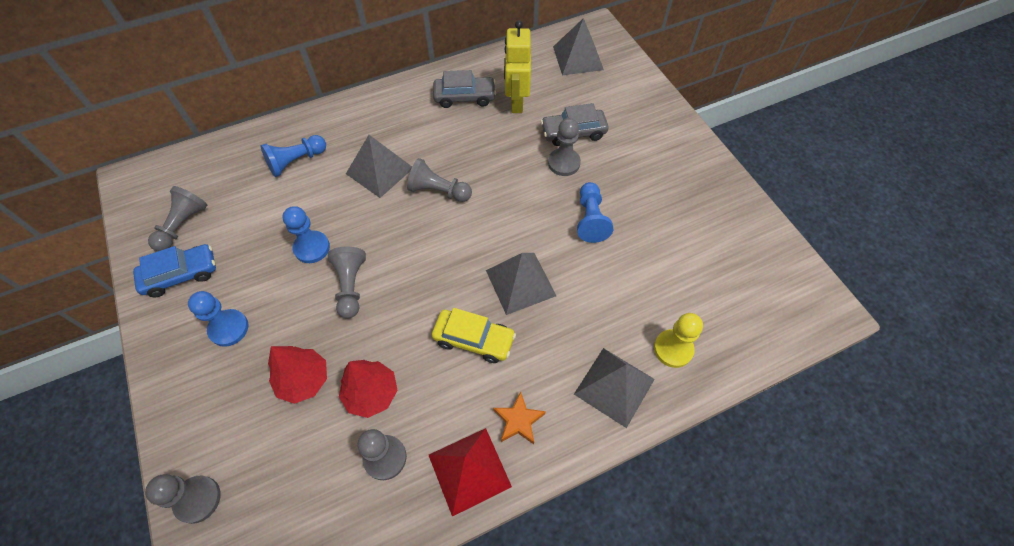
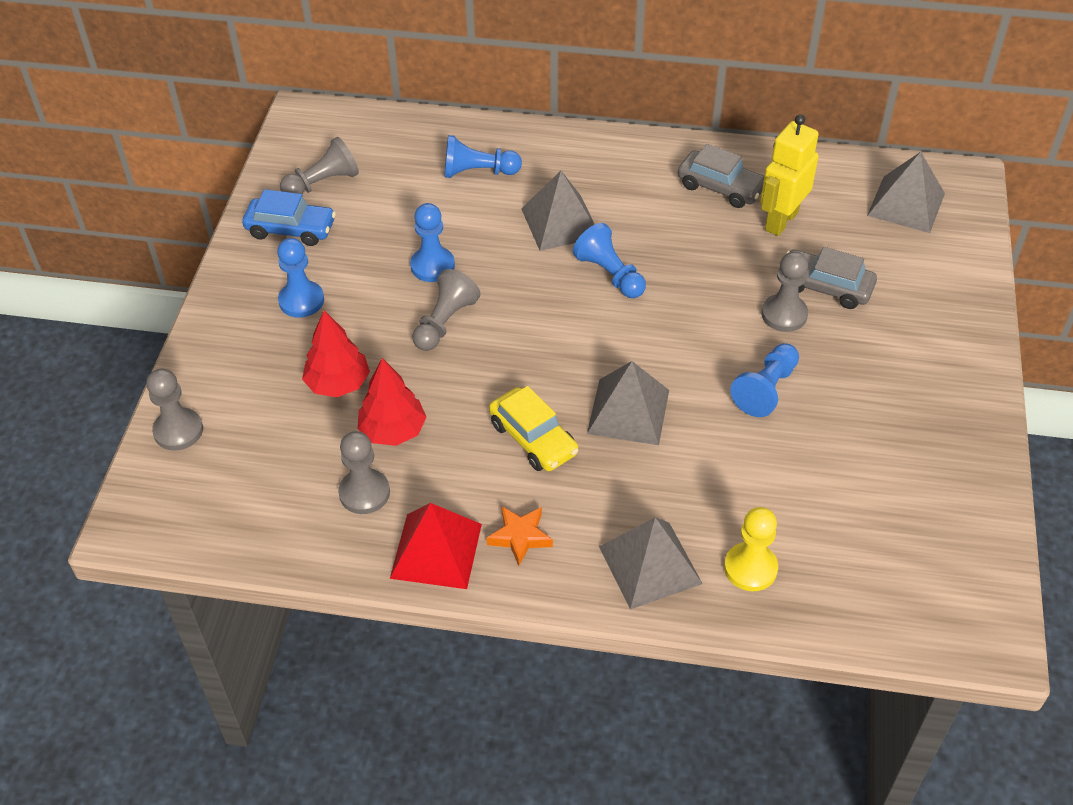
camera: 35 degrees right, 10 degrees down
grey pawn [407,158,472,202] -> blue pawn [573,223,646,298]

